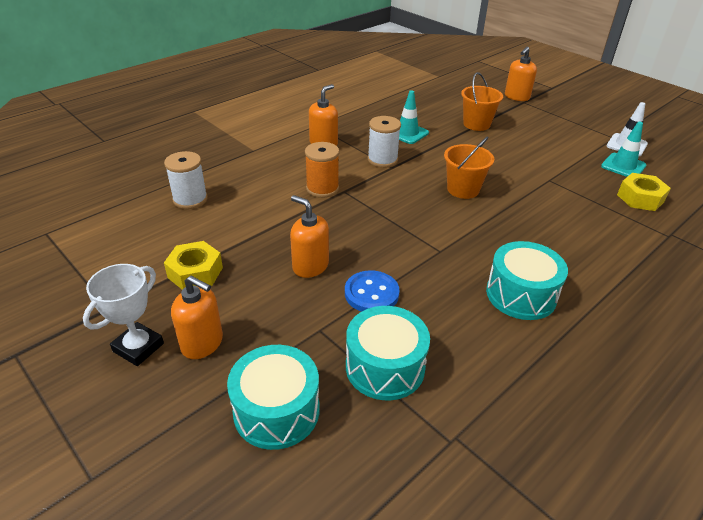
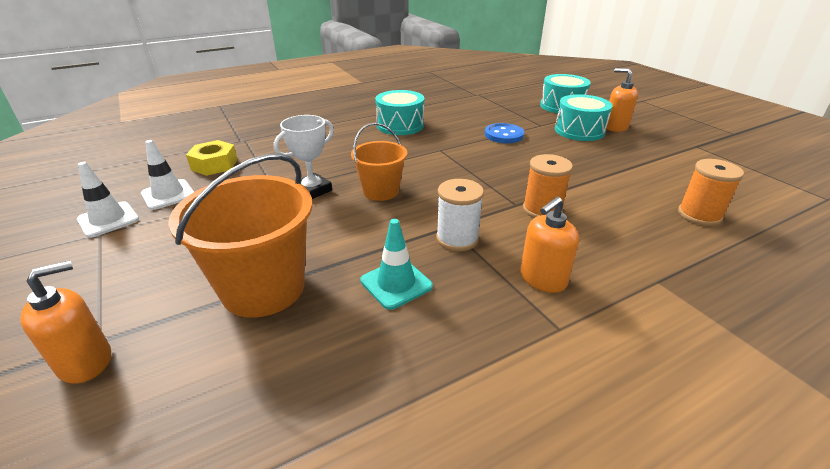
camera: 165 degrees left, 5 degrees down
white trophy [83,264,164,366] -> white trophy moved to [274,115,334,199]
white spool [164,151,208,209] -> orange spool [678,159,744,226]
yellow nut [164,241,223,290] -> none
orange soap dispenser [290,195,329,278] -> none
turquoise drum [346,306,430,400] -> turquoise drum moved to [555,94,613,141]
orange bucket [461,72,503,131] -> orange bucket [168,153,313,317], size x1.68
turquoise traffic cone [601,122,646,177] -> white traffic cone [141,140,194,210]

